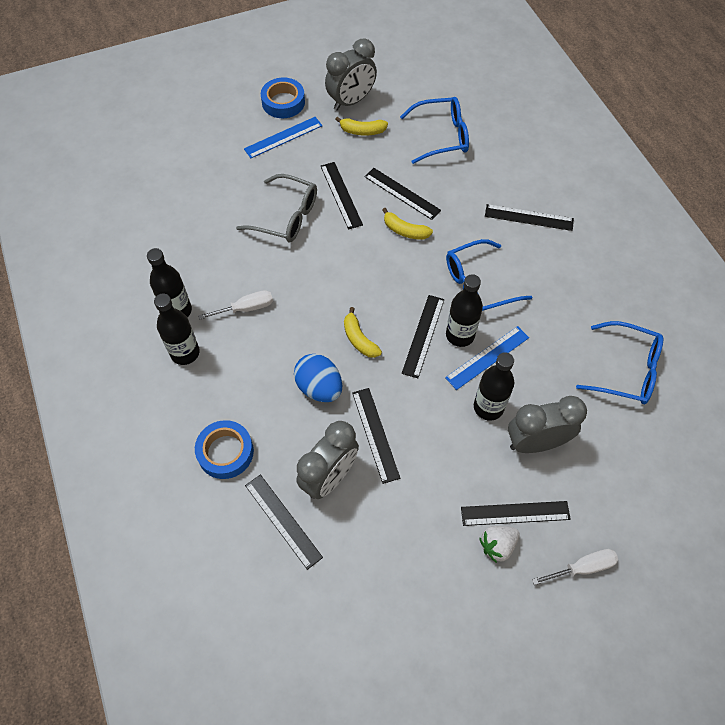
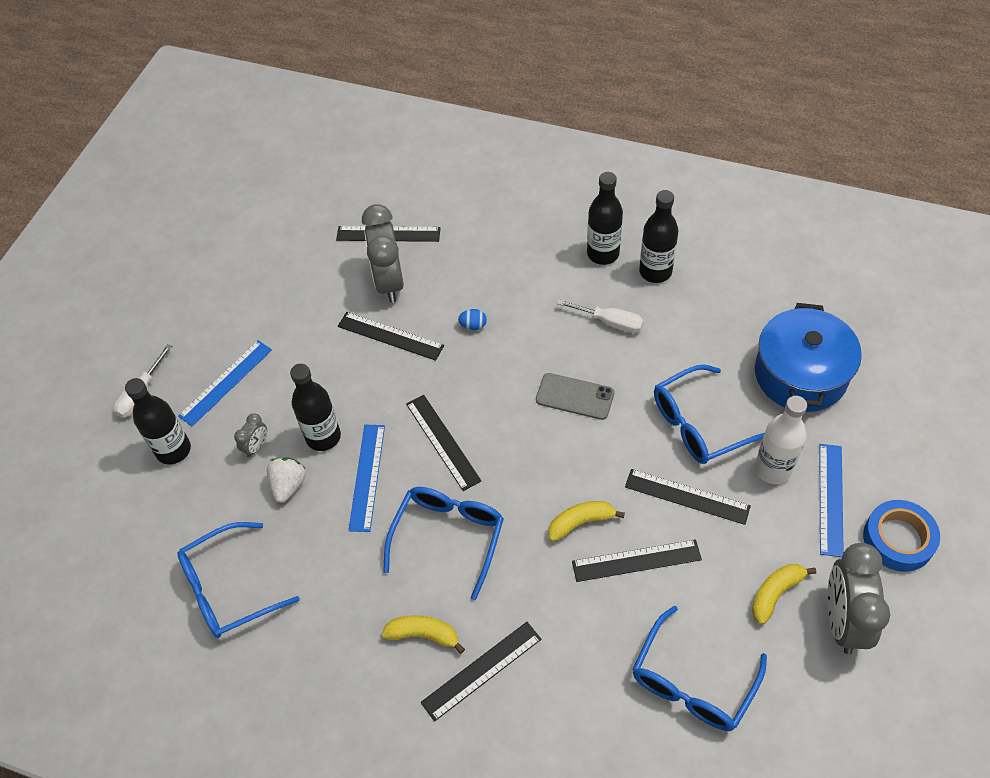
camera: 135 degrees right, 5 degrees down
blue tape [195,420,254,479] -> none
white screwdriver [198,290,273,320] -> white screwdriver turned 90 degrees counterclockwise [557,299,644,333]
grey glasses [236,174,317,243] -> blue glasses [654,364,764,464]
blue egg [294,354,342,402] -> blue egg [458,309,487,330], size x0.46
yellow banana [344,307,382,358] -> yellow banana moved to [382,615,465,654]
black bottle [446,274,483,347] -> black bottle moved to [125,378,191,465]
black ruler [461,501,571,526] -> blue ruler [178,340,272,426]
white strawberry [479,526,520,563] -> white strawberry moved to [267,458,306,503]
grey clock [508,396,587,453] -> grey clock [234,413,267,457], size x0.45
none -> grey phone [536,373,614,420]
none -> blue pot [755,303,862,412]
none -> white bottle [755,396,807,484]

